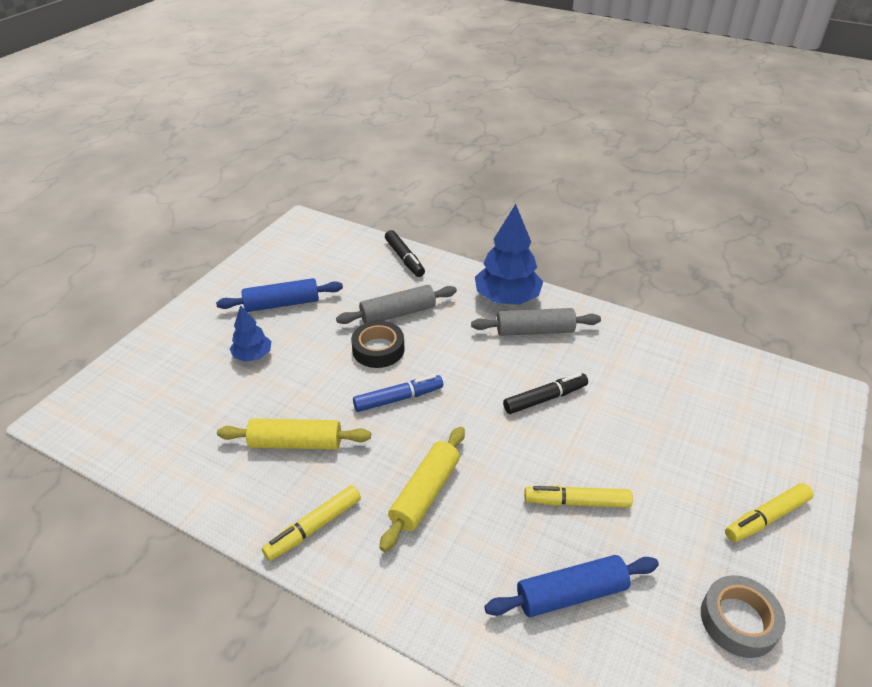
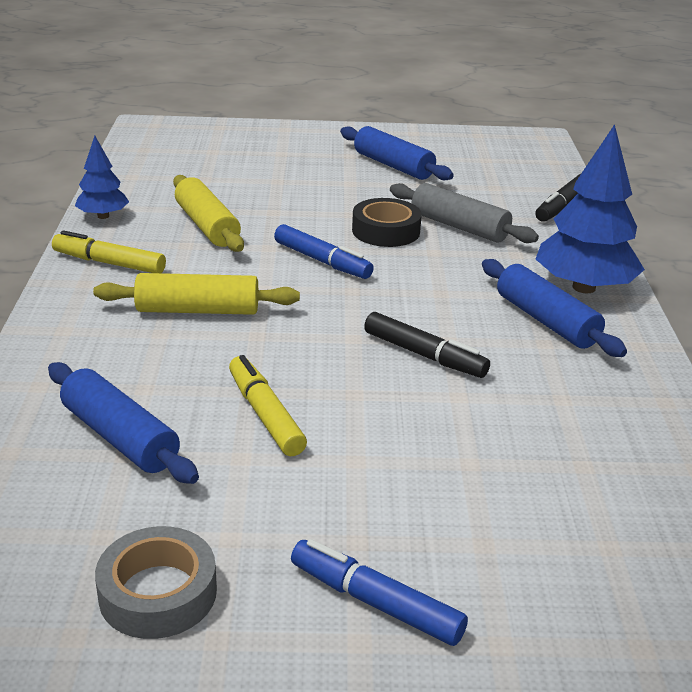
camera: 60 degrees right, 10 degrees down
blue tree [230,305,271,362] -> blue tree moved to [75,136,129,219]
grey rolling pin [471,308,601,336] -> blue rolling pin [482,259,627,357]
yellow marker [725,483,814,542] -> blue marker [291,539,468,646]

